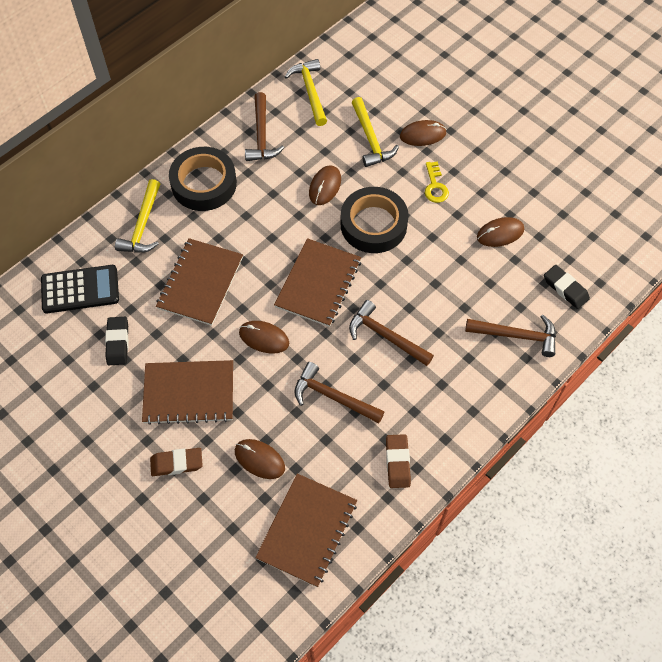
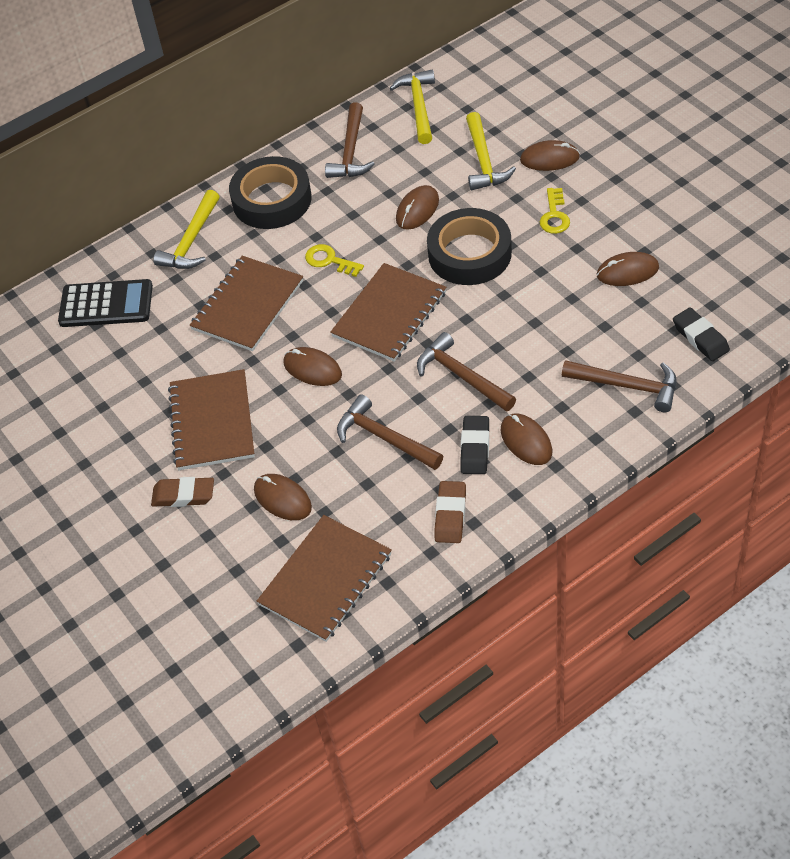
camera: 15 degrees right, 10 degrees down
black eraser [105,317,129,365] -> black eraser moved to [460,416,489,474]
brown notebook [142,360,233,425] -> brown notebook turned 75 degrees clockwise [168,369,255,470]
none -> yellow key [305,244,364,277]
none -> brown mouse [501,414,552,465]

